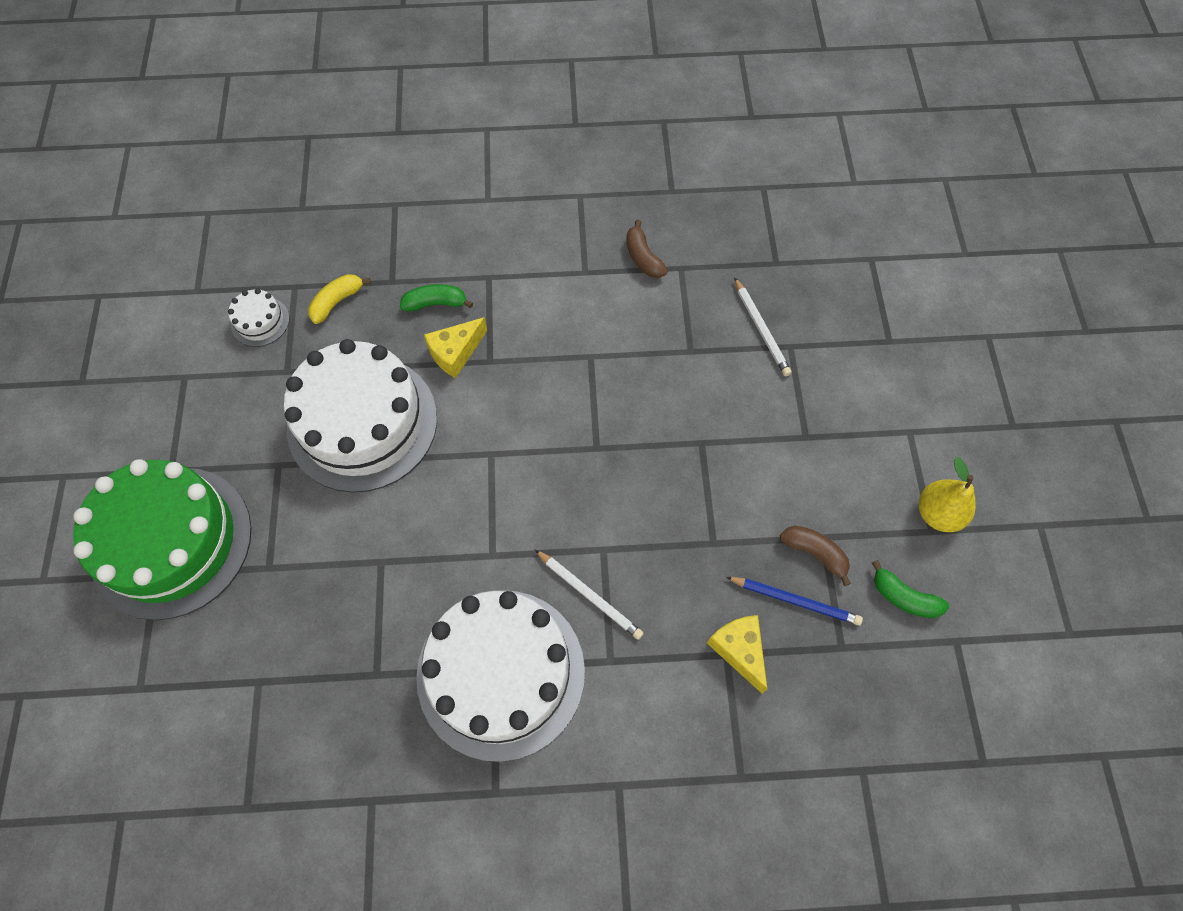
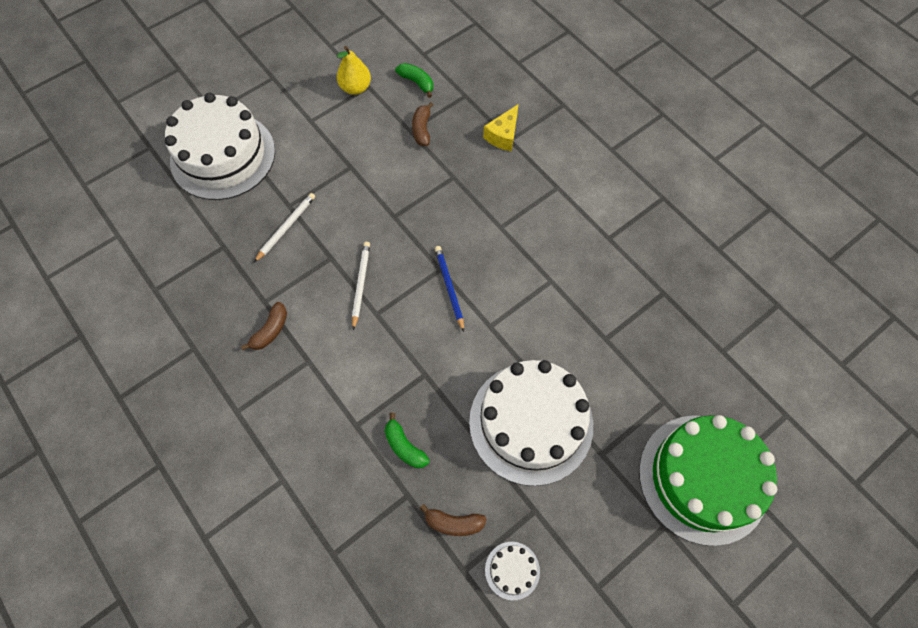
camera: 125 degrees left, 0 degrees up
yellow banana [308,274,371,324] -> brown banana [420,504,487,536]
white cake [416,590,585,762] -> white cake moved to [165,93,275,200]
yellow cheese [424,317,487,378] -> none
white pencil [535,550,644,640] -> white pencil moved to [352,242,370,330]
blue pencil [726,577,863,625] -> blue pencil moved to [435,246,464,332]
green banana [872,560,949,618] -> green banana turned 45 degrees counterclockwise [395,63,433,98]

